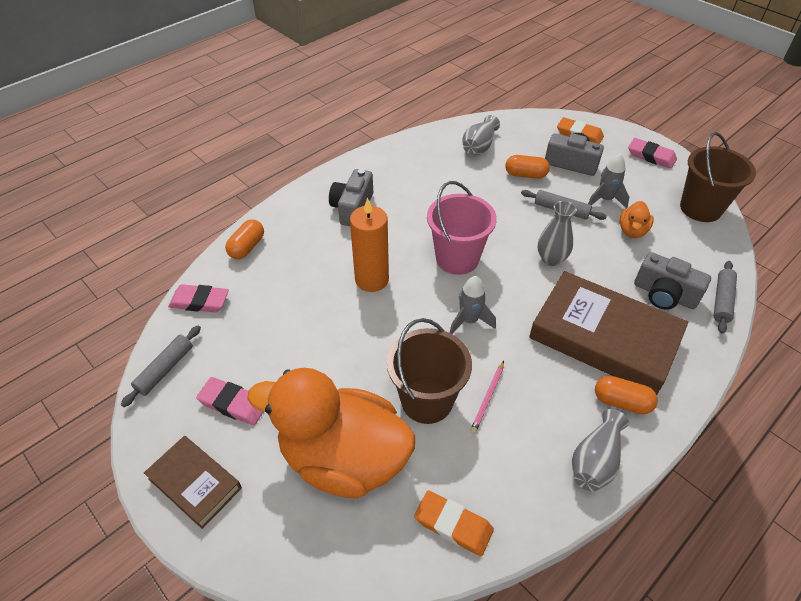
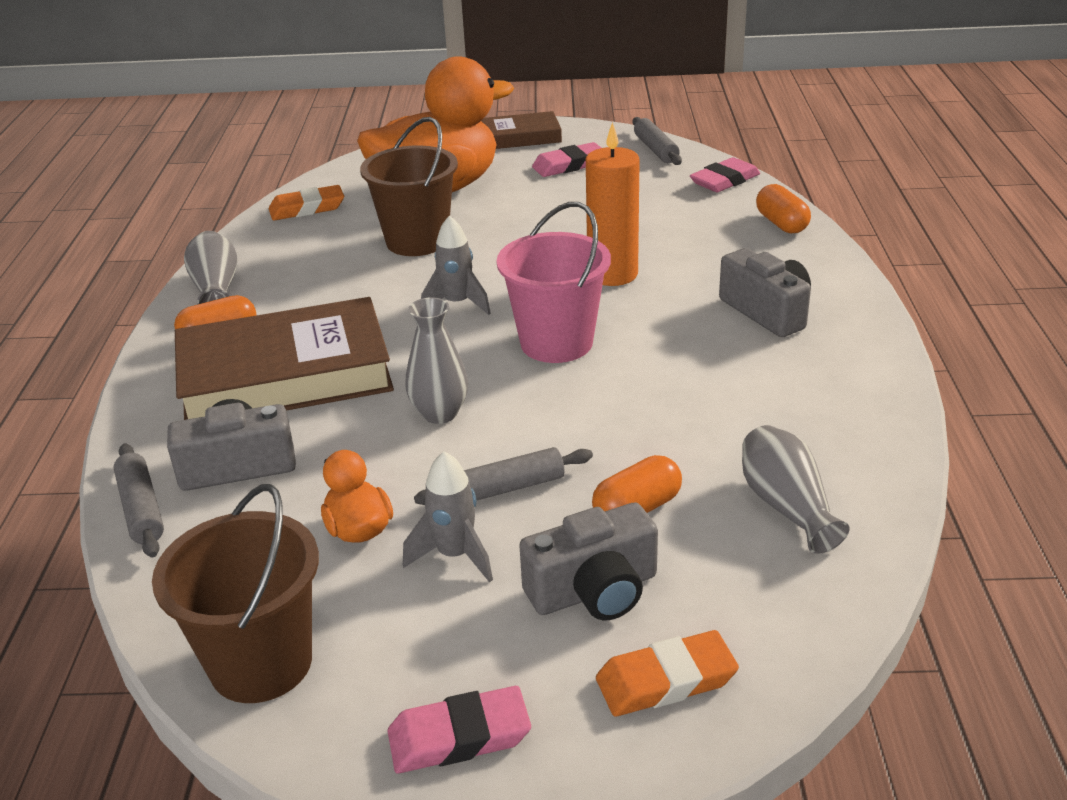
camera: 135 degrees right, 15 degrees down
pink pencil [470,361,504,434] -> none

